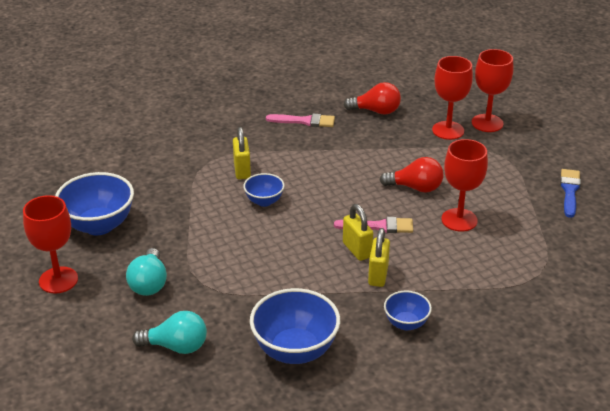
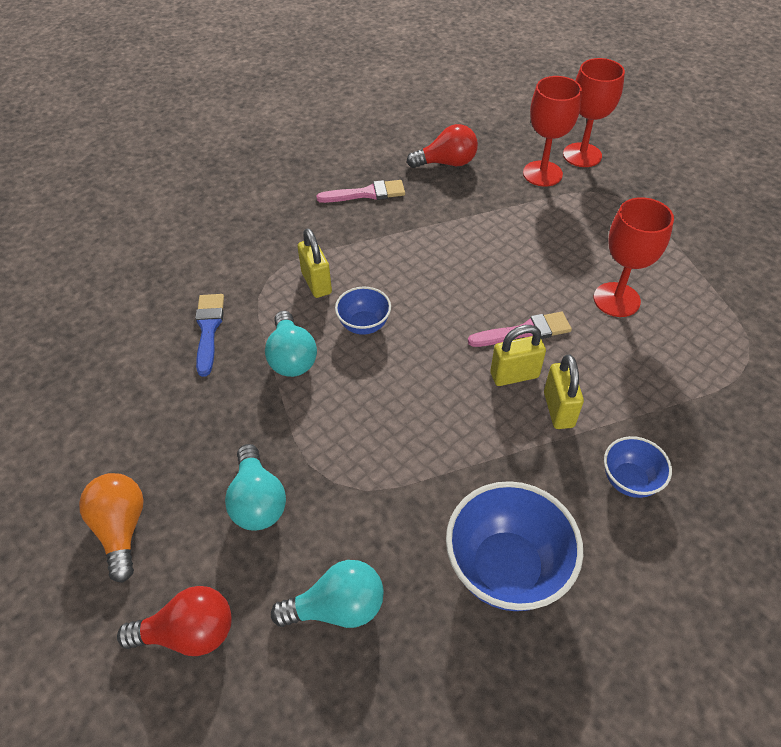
camera: 15 degrees left, 15 degrees up
red goblet [23,195,78,293] -> orange light bulb [79,473,144,583]
blue bowl [55,172,134,235] -> none
yellow padlock [343,204,373,261] -> yellow padlock turned 60 degrees counterclockwise [490,325,546,386]
red light bulb [380,157,444,193] -> red light bulb moved to [117,586,232,656]
blue brush [560,169,581,218] -> blue brush moved to [195,294,224,377]
none -> turquoise light bulb [265,311,317,377]

